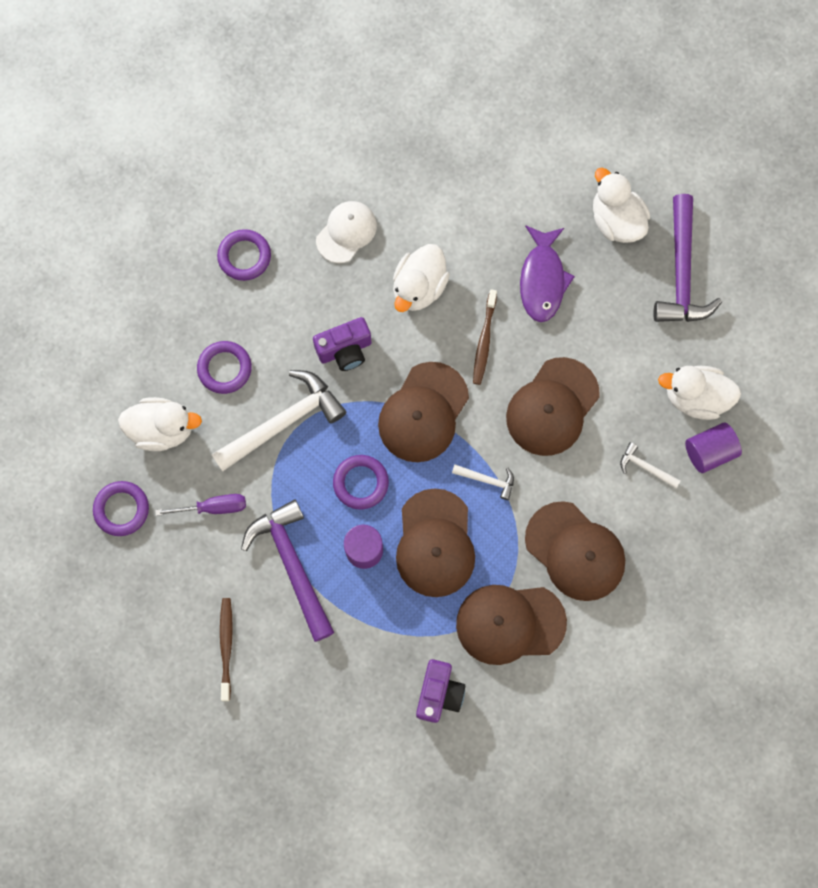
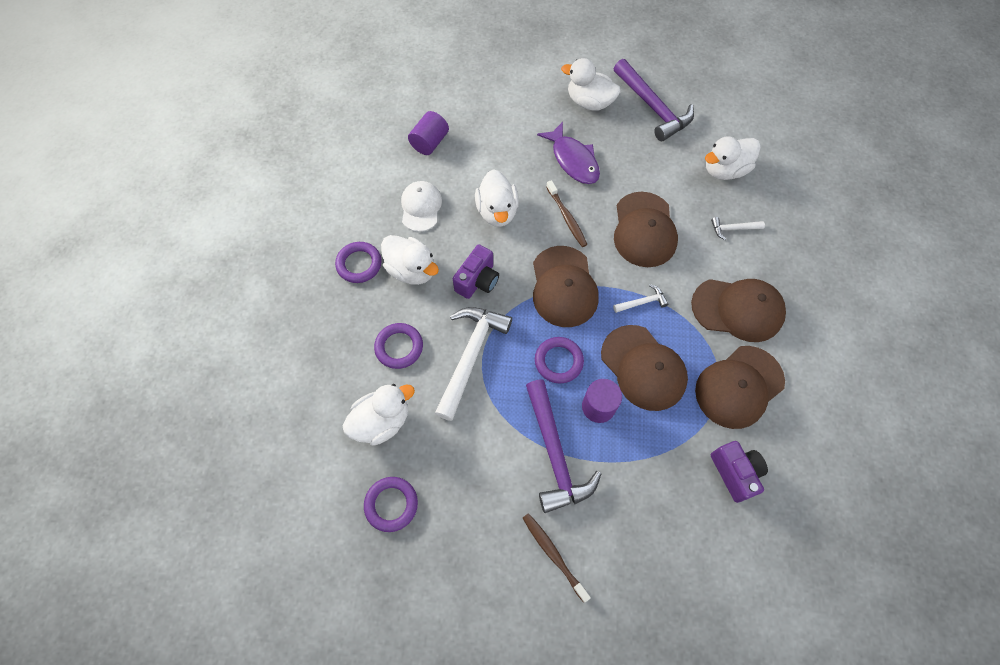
camera: 35 degrees left, 10 degrees down
purple screwdriver [155,494,246,516] -> none
purple hammer [241,499,334,642] -> purple hammer turned 135 degrees counterclockwise [526,380,601,513]
purple cylinder [685,422,742,473] -> purple cylinder moved to [408,111,449,155]
none -> white duck [381,235,439,285]

